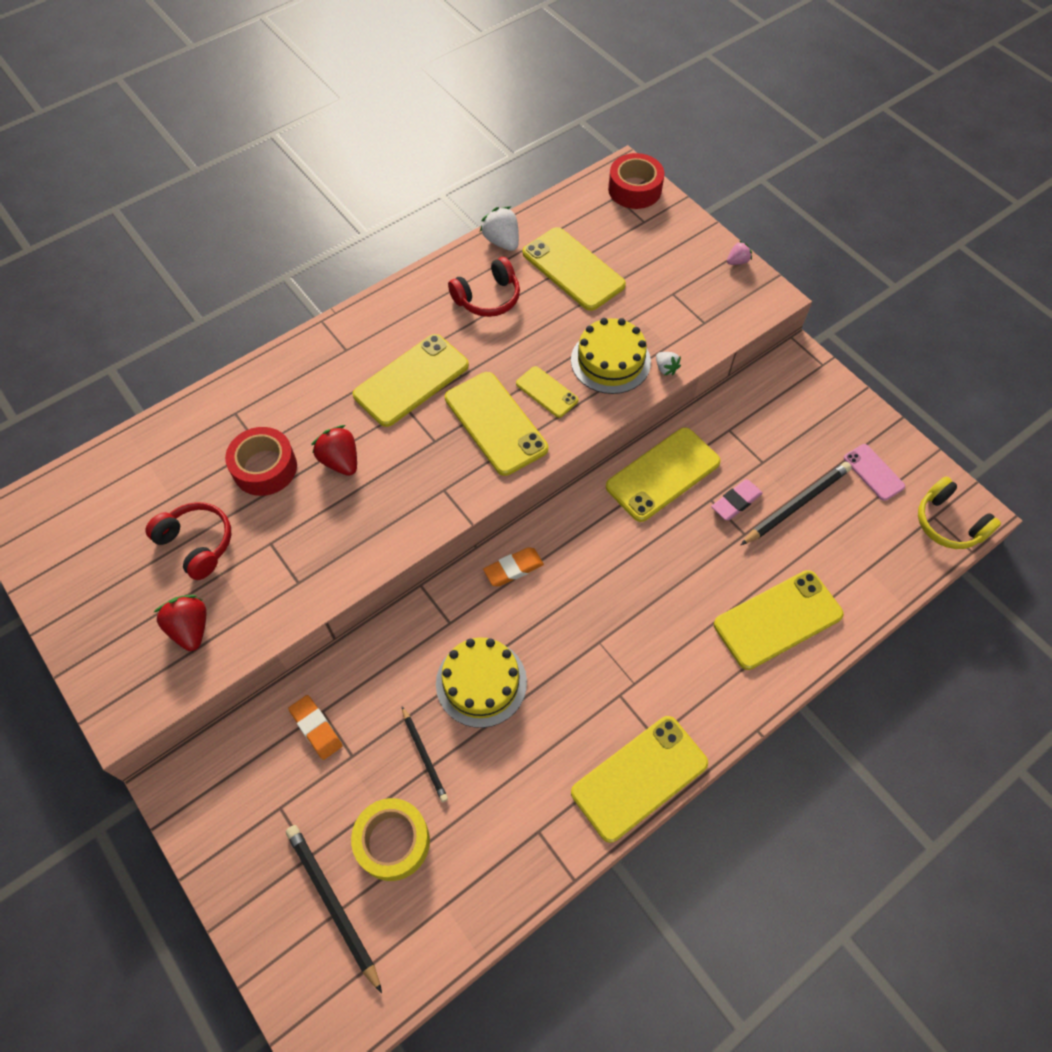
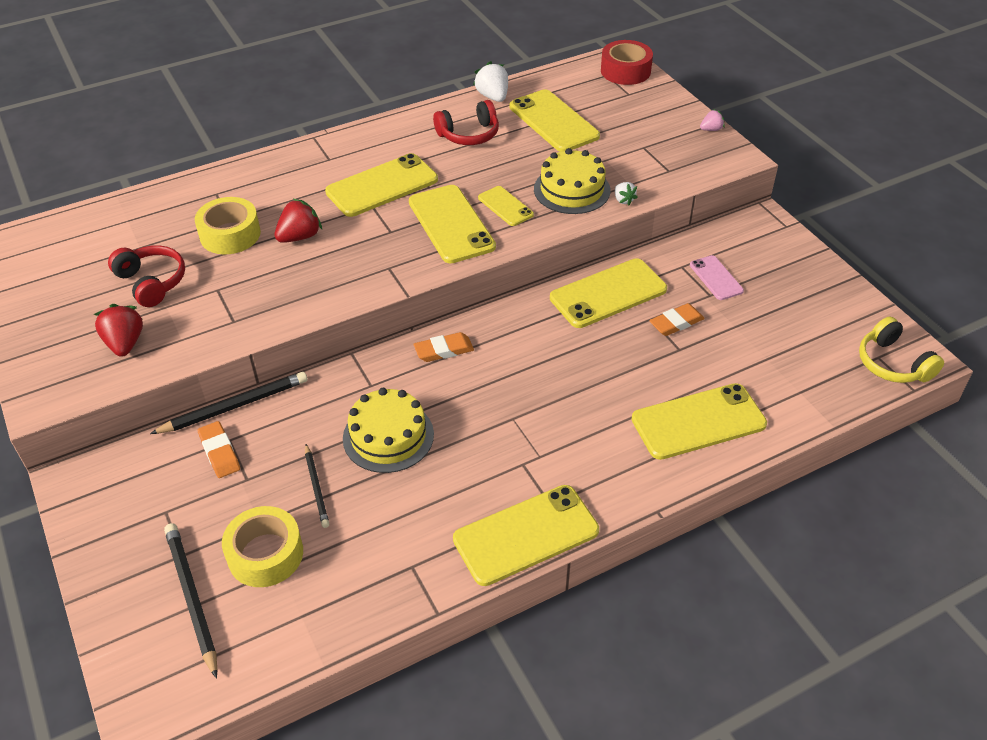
camera: 10 degrees right, 15 degrees down
red tape [225,427,297,496] -> yellow tape [195,197,261,254]
red strawberry [311,425,357,476] -> red strawberry turned 75 degrees clockwise [274,199,322,243]
pink eraser [711,479,763,521] -> orange eraser [649,303,705,336]
black pencil [741,462,852,545] -> black pencil moved to [150,372,307,434]
pink phone [844,444,905,501] -> pink phone moved to [690,255,744,300]

